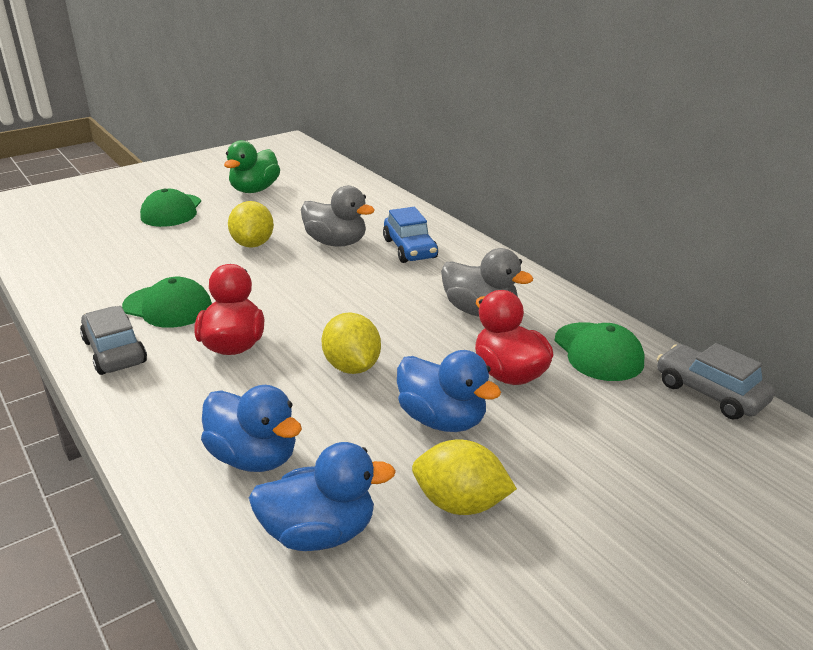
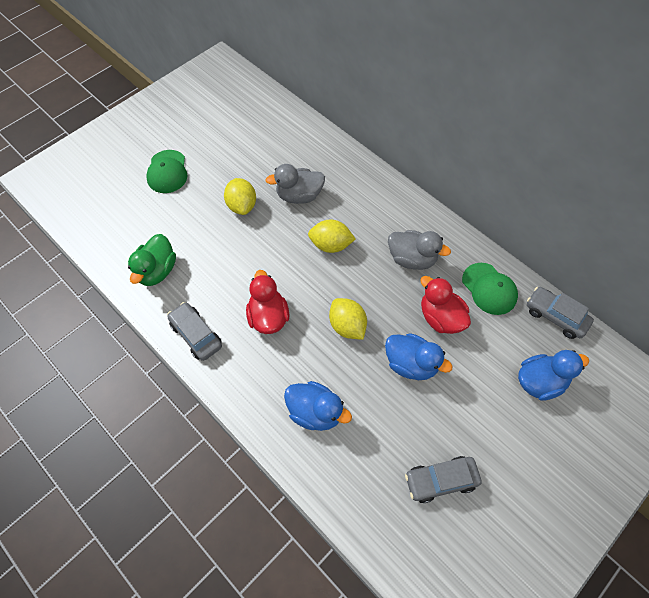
camera: 10 degrees left, 30 degrees up
green cap [122,277,212,328] -> none
green duck [224,140,280,193] -> green duck moved to [128,234,176,286]
blue duck [249,442,396,551] -> blue duck moved to [518,350,589,401]
grey duck [301,186,375,247] -> grey duck turned 150 degrees clockwise [265,164,325,204]
blue car [383,207,438,263] -> none
yellow lemon [412,439,517,515] -> yellow lemon moved to [308,220,356,253]
none -> grey car [405,456,482,503]

